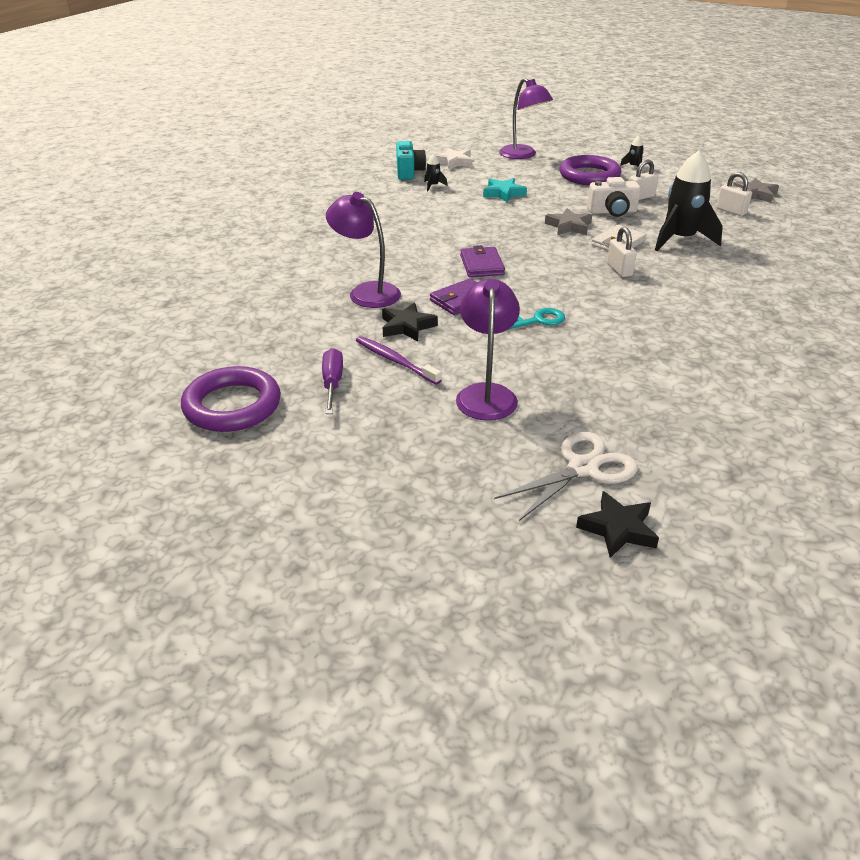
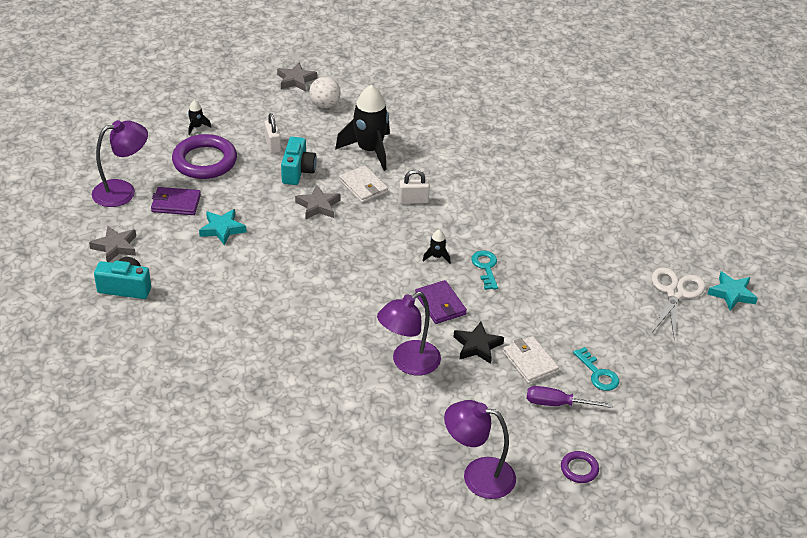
camera: 80 degrees left, 5 degrees up
purple ring [181,366,281,432] -> purple ring [561,451,599,483], size x0.47
purple toothbrush [356,336,441,385] -> white wallet [503,336,559,384]
black rocket [424,153,448,191] -> black rocket moved to [423,230,451,264]
white star [435,148,472,170] -> grey star [89,226,136,262]
purple lamp [456,279,520,421] -> purple lamp moved to [444,400,516,499]
purple wallet [460,245,505,277] -> purple wallet moved to [151,187,201,215]
white scissors [494,432,638,521] -> white scissors turned 45 degrees clockwise [651,267,706,341]
black star [576,491,659,558] -> turquoise star [707,271,758,311]
white camera [587,177,641,217] -> turquoise camera [281,137,317,185]
white padlock [716,172,752,216] -> white ball [309,77,341,108]
none -> turquoise key [573,347,619,391]

